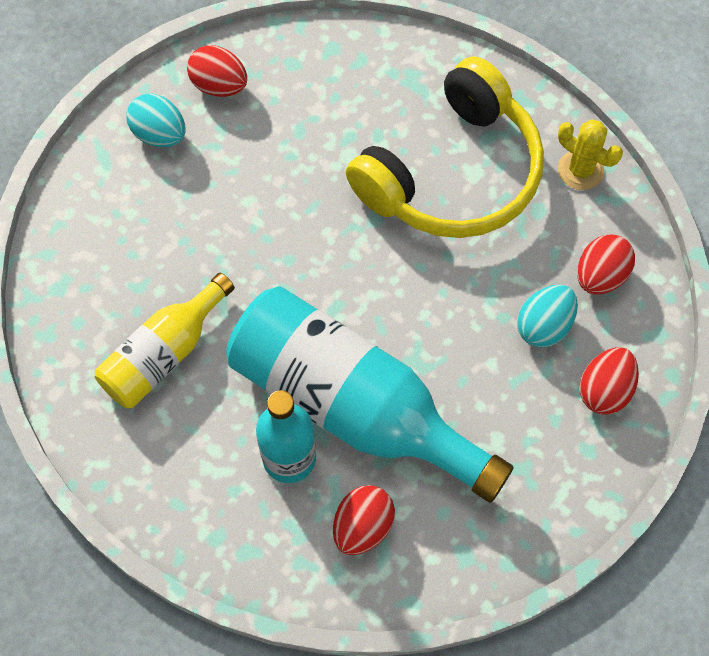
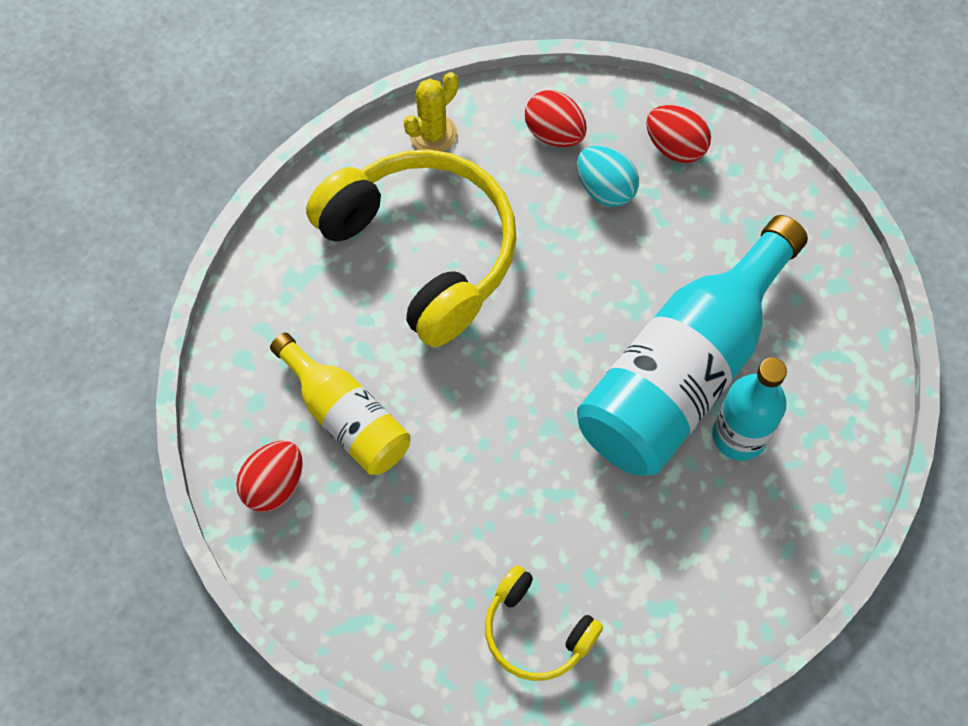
camera: 85 degrees left, 0 degrees up
yellow bottle [95,273,235,408] -> yellow bottle moved to [270,333,410,475]
turquoise egg [126,94,186,147] -> none
red egg [333,485,395,555] -> none
none -> yellow headphones [485,565,603,681]

